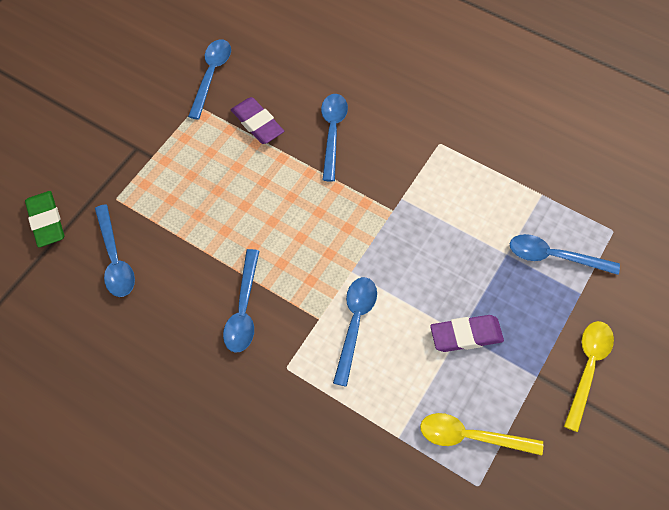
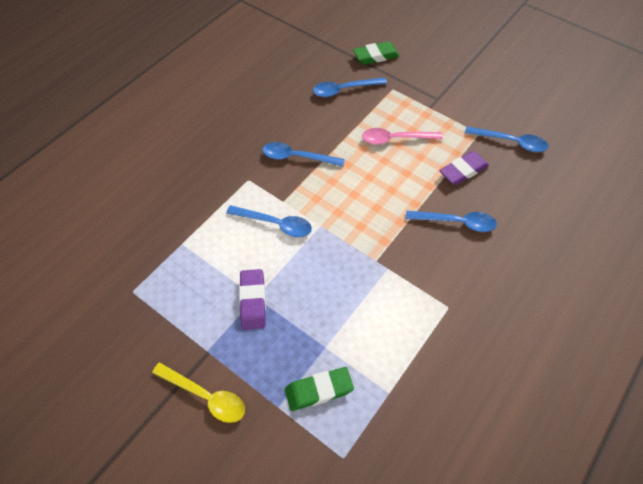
camera: 95 degrees right, 5 degrees down
yellow spoon [420,413,543,455] -> none
blue spoon [510,234,620,275] -> green eraser [285,367,354,411]
none -> pink spoon [362,128,443,145]

